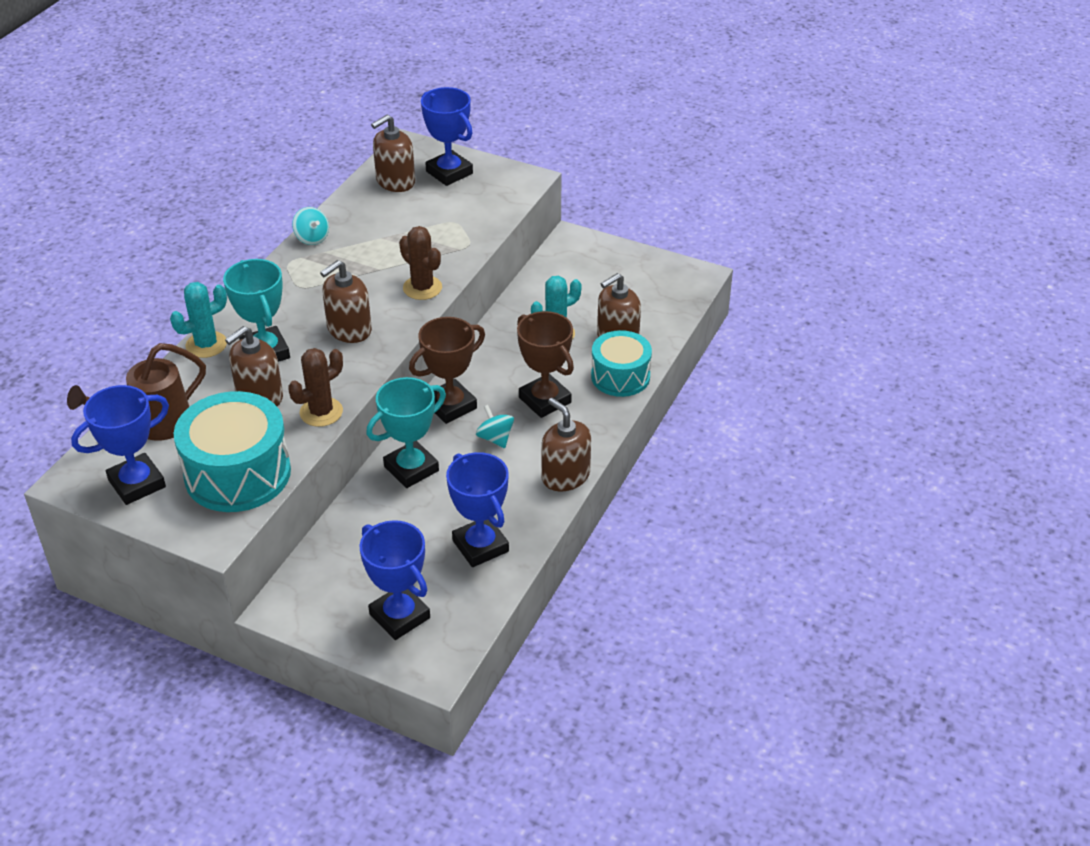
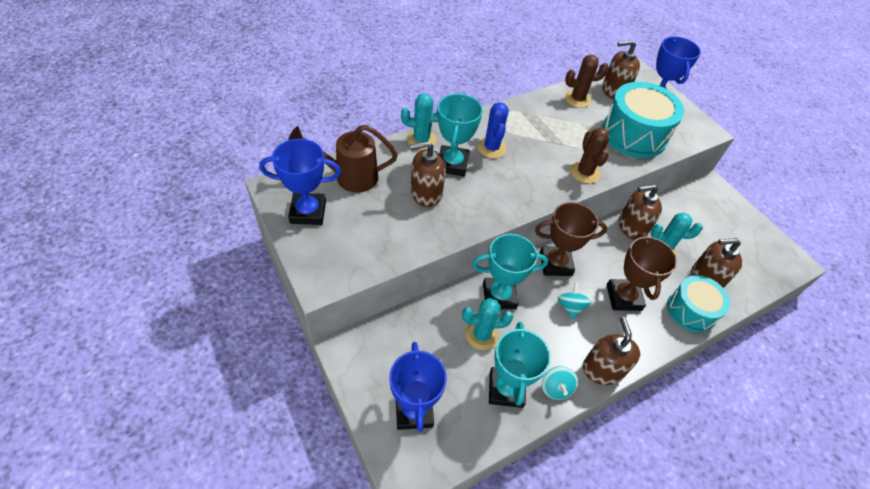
camera: 30 degrees right, 10 degrees up
turquoise drum [174,391,291,512] -> turquoise drum moved to [602,82,684,158]
brown cactus [288,348,343,427] -> brown cactus moved to [565,55,609,108]
turquoise spinning top [292,207,329,245] -> turquoise spinning top moved to [542,366,578,400]
brown soap dispenser [320,260,372,343] -> brown soap dispenser moved to [619,184,662,240]
blue trophy [446,452,509,567] -> turquoise trophy [489,322,551,408]
none -> turquoise cactus [462,298,513,350]
none -> blue cactus [477,102,509,158]

